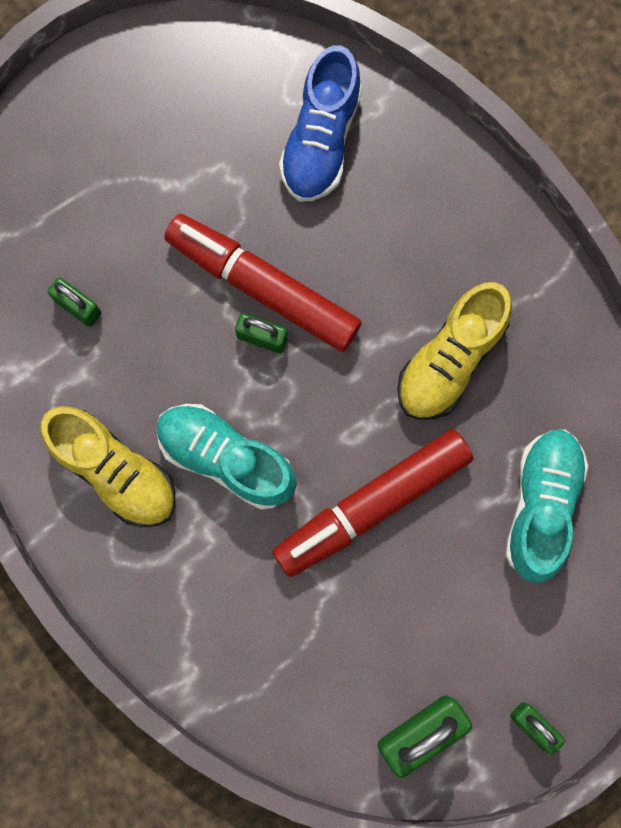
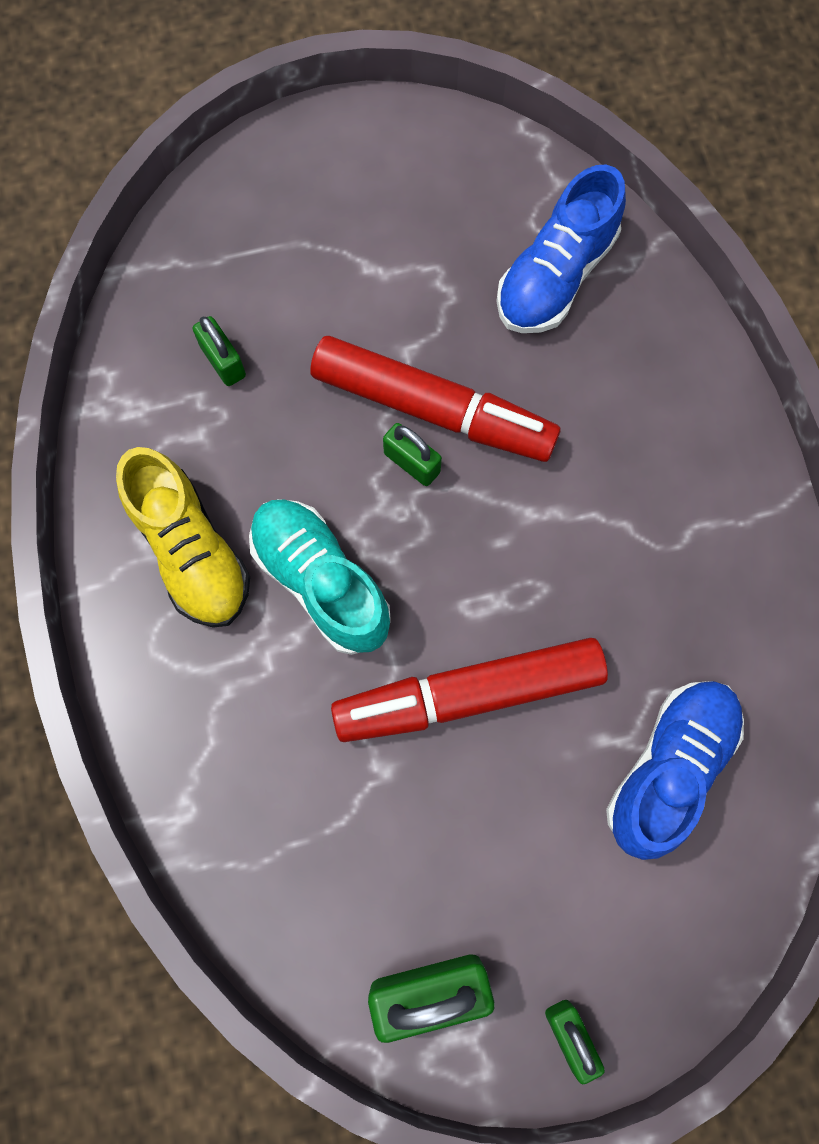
camera: 20 degrees right, 5 degrees down
red marker [164,214,362,352] -> red marker turned 150 degrees clockwise [310,336,561,462]
yellow shoe [397,282,512,420] -> none
turquoise shoe [505,429,588,582] -> blue shoe [606,681,744,860]

